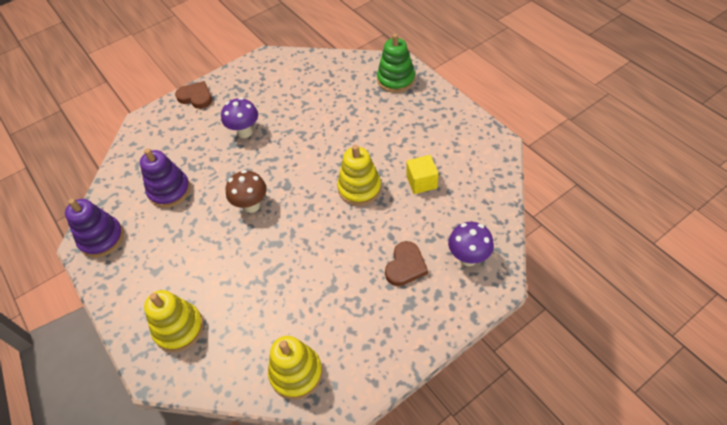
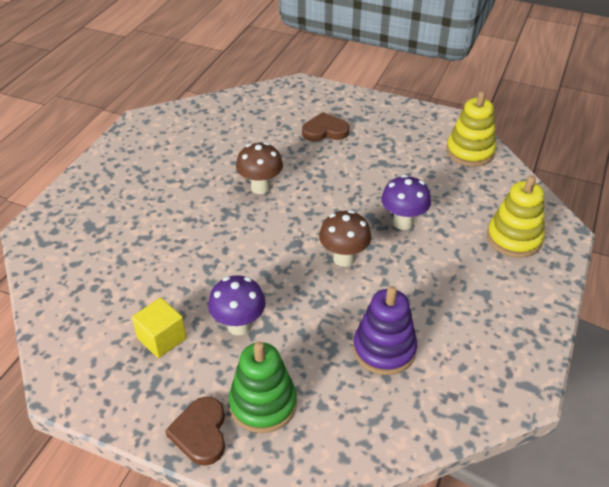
camera: 125 degrees left, 10 degrees down
purple stacking toy [65,199,124,258] -> none
yellow stacking toy [337,145,381,206] -> brown mushroom [236,142,283,194]
green stacking toy [377,34,415,93] -> green stacking toy moved to [229,341,297,433]
yellow cube [406,155,439,194] -> yellow cube moved to [132,298,187,358]
purple mushroom [448,222,494,266] -> purple mushroom moved to [381,175,431,230]

